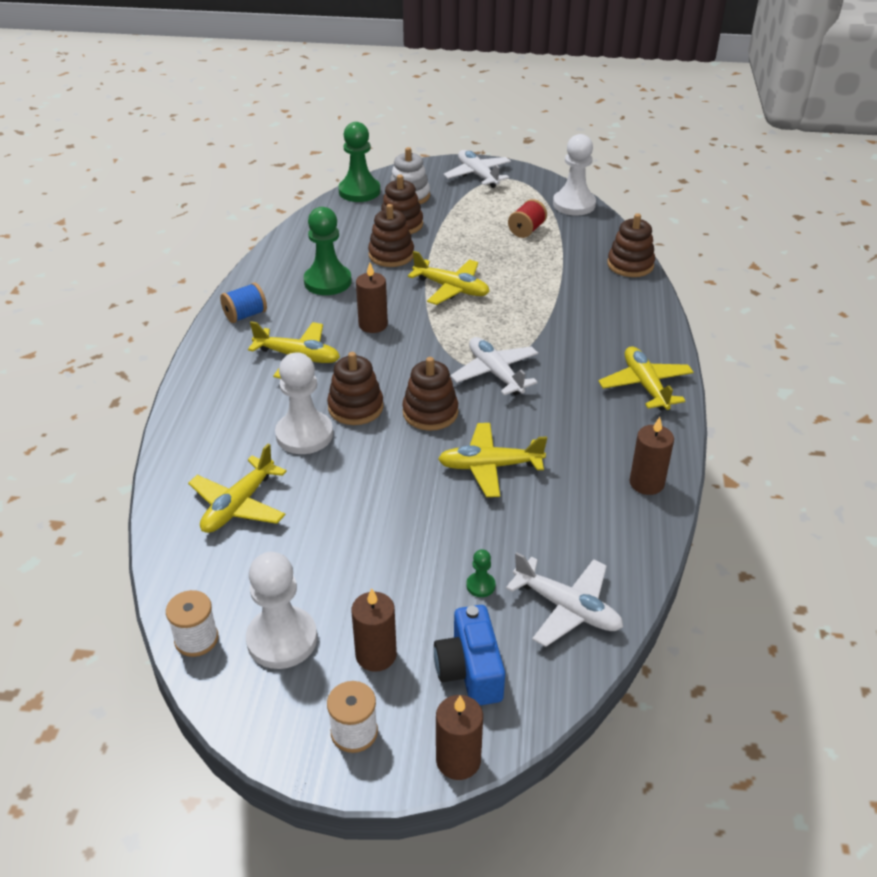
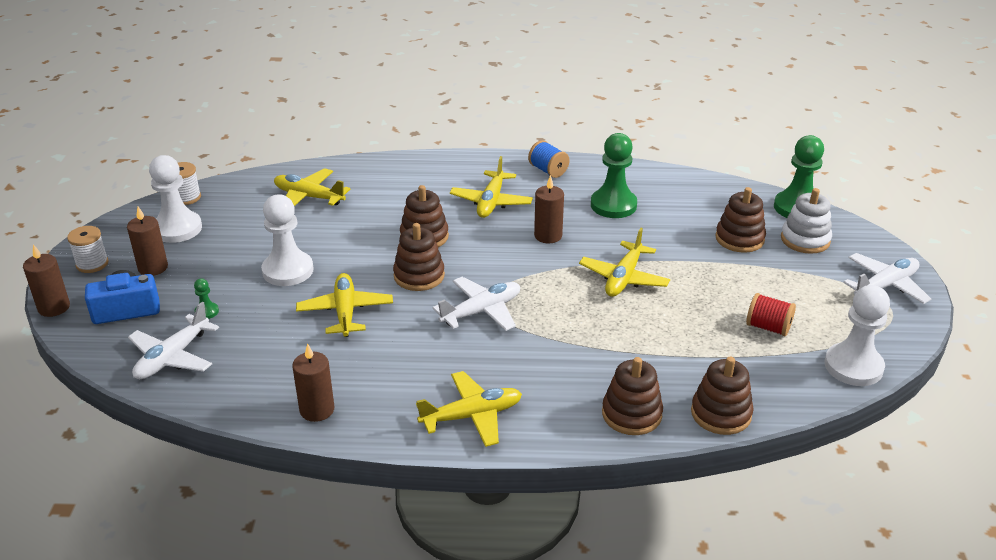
camera: 85 degrees right, 5 degrees down
white pawn [275,352,333,454] -> white pawn moved to [261,194,314,286]
brown stacking toy [368,204,414,267] -> brown stacking toy moved to [602,357,663,435]

